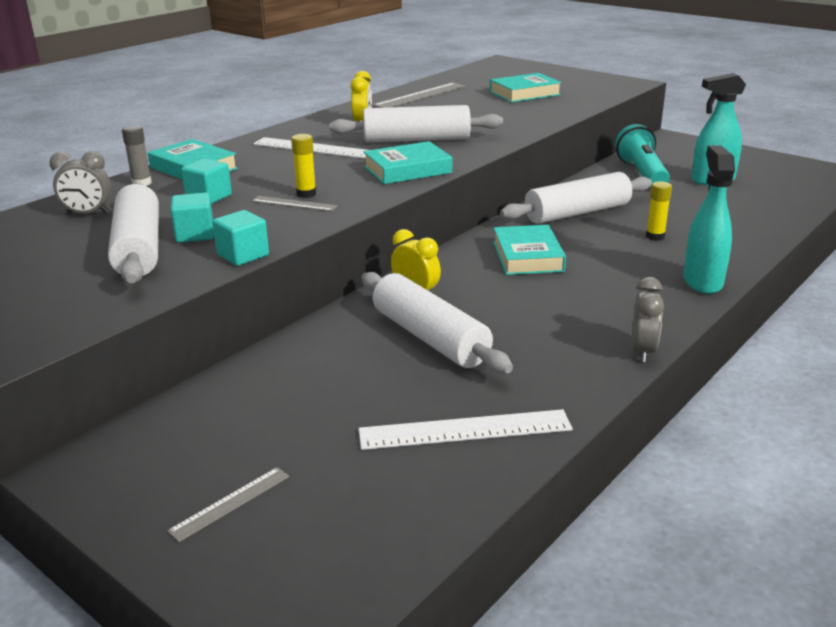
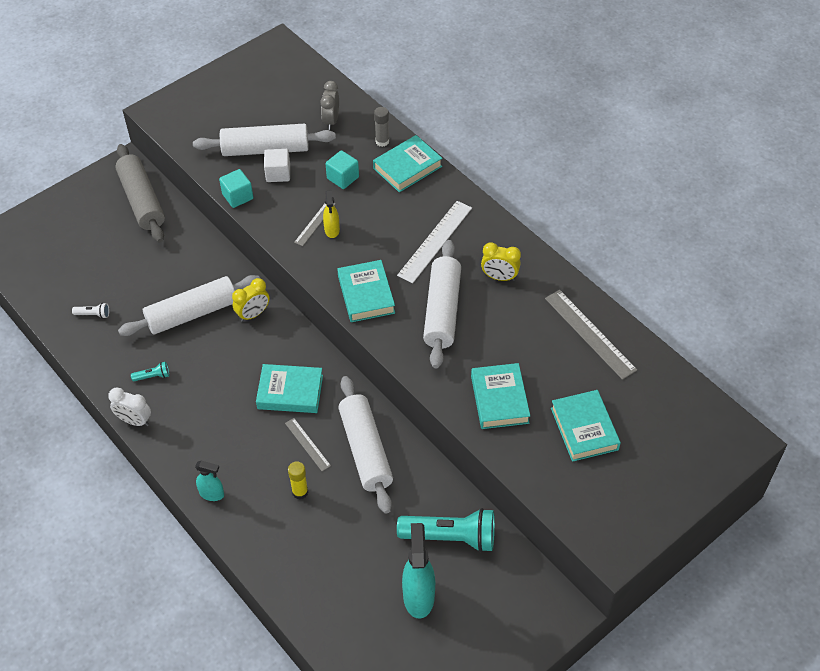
camera: 100 degrees right, 25 degrees up
grey ruler [167,467,290,542] -> grey ruler moved to [285,418,331,471]
turquoise cube [170,192,214,243] -> white cube [264,149,290,182]
yellow glue stick [291,134,316,198] -> yellow spray bottle [323,190,340,238]
white ruler [359,409,573,450] -> white flashlight [72,303,109,319]
grey clock [632,277,664,362] -> white clock [108,387,151,426]
turquoise spray bottle [683,145,735,294] -> turquoise spray bottle [195,460,224,501], size x0.57
none -> grey rolling pin [115,144,165,243]
none -> turquoise flashlight [131,362,169,381]
none -> turquoise book [471,363,530,429]

